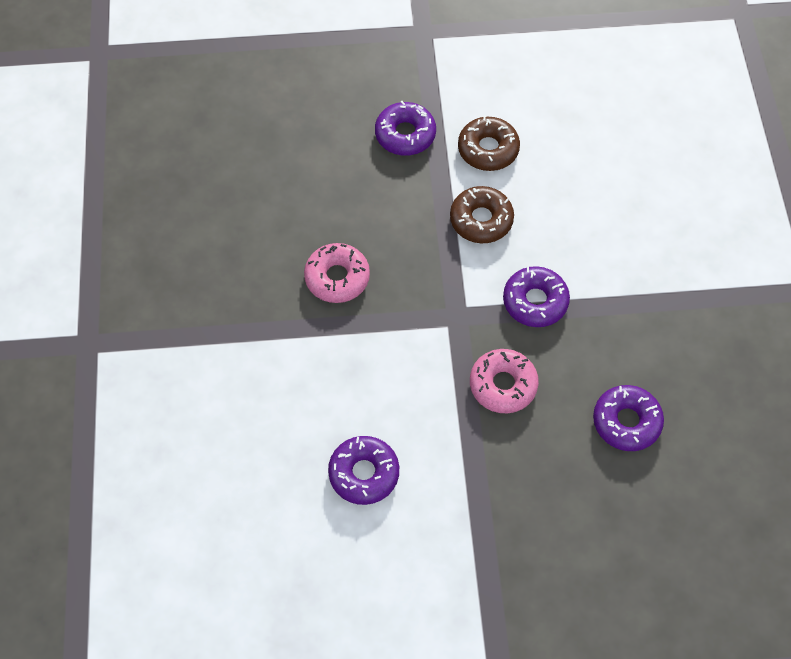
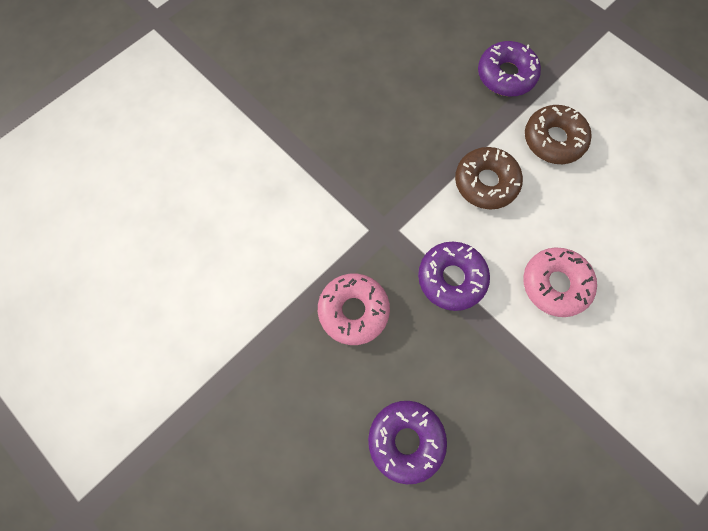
camera: 50 degrees right, 10 degrees up
pink donut [304,243,370,303] -> pink donut moved to [523,248,597,317]
purple donut [328,436,399,505] -> none

